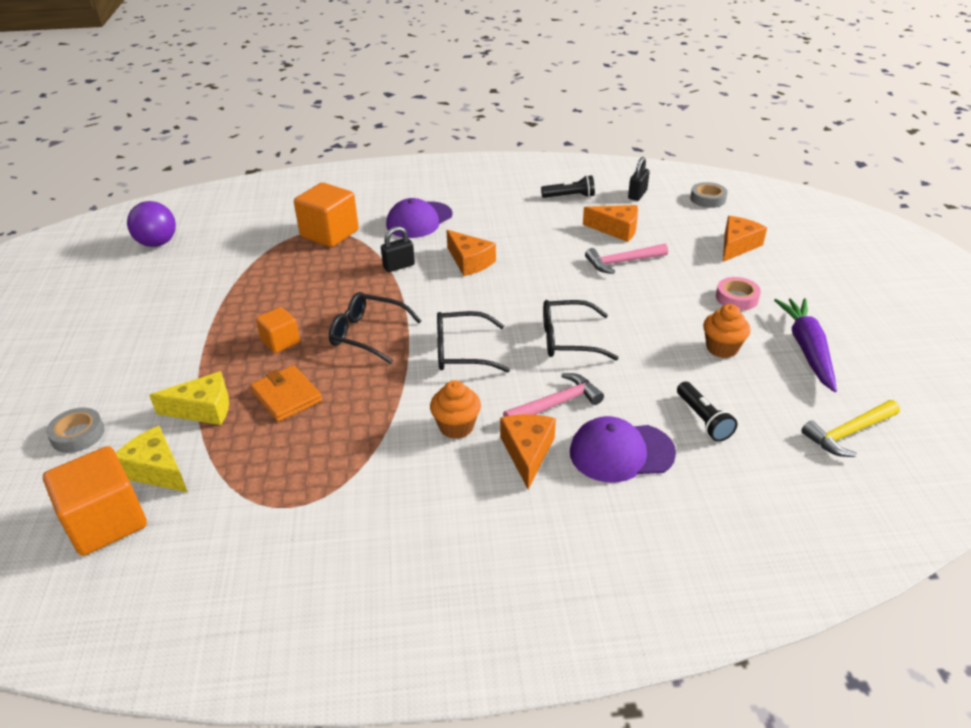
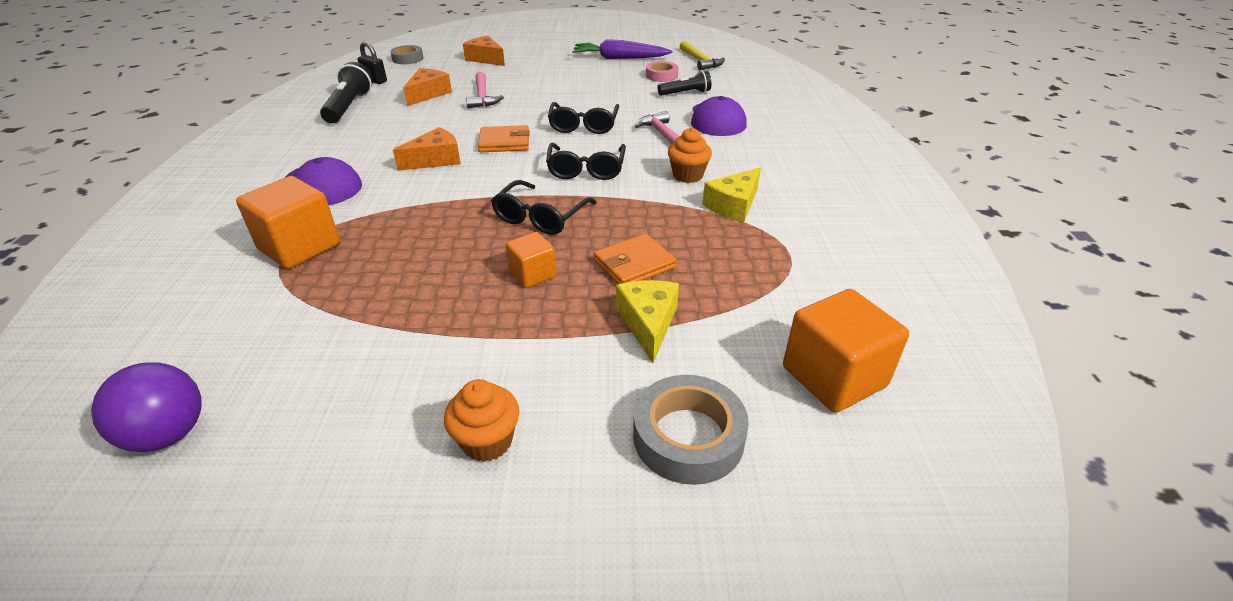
camera: 85 degrees left, 0 degrees up
grey tape [46,408,105,453] -> grey tape [633,375,749,485], size x1.56
yellow cheese [116,426,188,492] -> yellow cheese moved to [703,168,761,222]
black padlock [381,226,415,272] -> none
orange cheese [500,414,556,489] -> none
black flashlight [541,175,595,198] -> black flashlight [320,62,373,123], size x1.51
orange cupcake [703,304,750,358] -> orange cupcake moved to [444,379,519,462]
pink tape [716,277,761,310] -> pink tape moved to [646,61,679,82]
none -> orange wallet [478,125,530,152]

